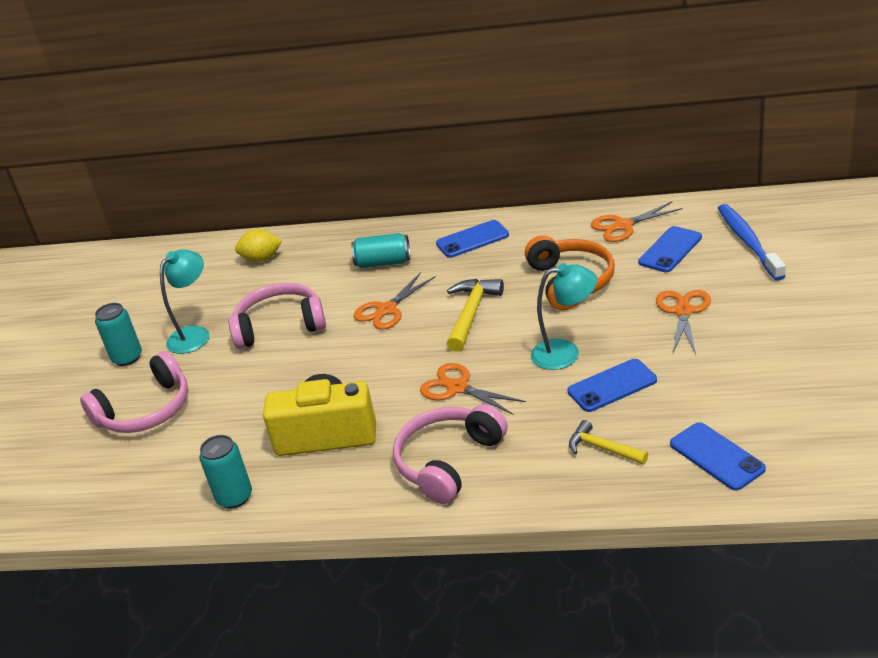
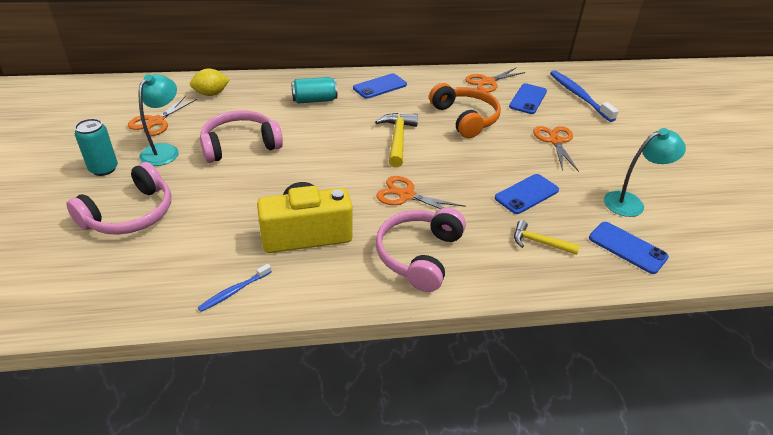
camera: 20 degrees left, 5 degrees up
turquoise can [199,435,252,509] -> blue toothbrush [198,264,272,312]
orange scissors [354,272,436,330] -> orange scissors moved to [128,96,197,136]
turquoise lamp [531,263,597,370] -> turquoise lamp moved to [604,128,686,217]

